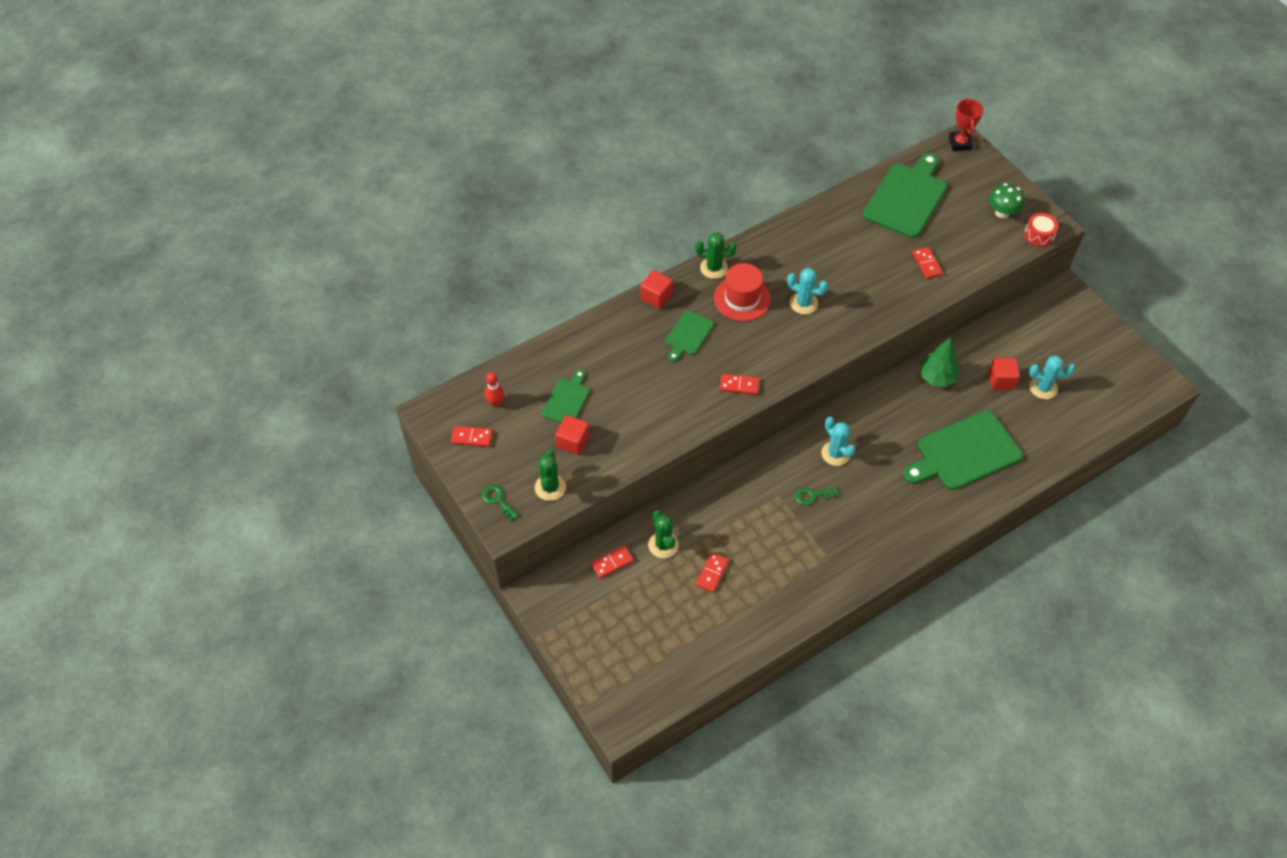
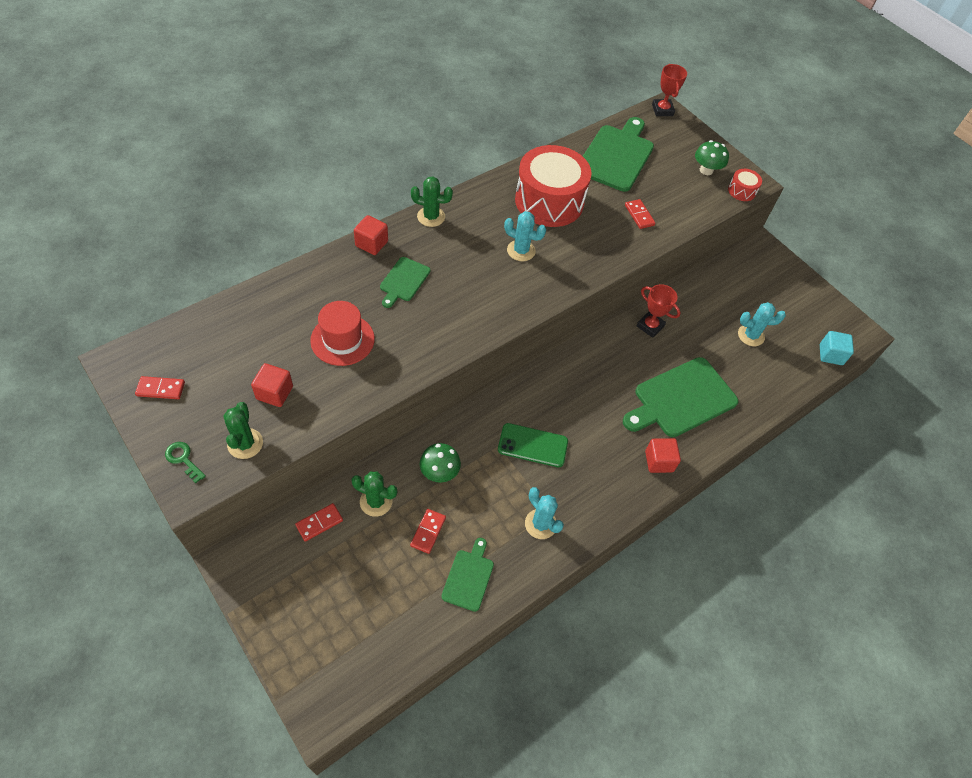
camera: 10 degrees left, 0 degrees up
red bowling pin [485,372,505,407] -> none
green cutting board [542,370,590,423] -> green cutting board moved to [441,538,494,612]
green cactus [648,510,679,558] -> green cactus turned 45 degrees counterclockwise [351,471,397,517]
red hat [714,263,771,321] -> red hat moved to [310,301,375,366]
red domino [720,374,760,395] -> none
green key [795,487,839,505] -> green phone [498,423,568,467]
turquoise cactus [821,417,856,466] -> turquoise cactus moved to [525,487,564,539]
green tree [920,337,960,387] -> red trophy [637,284,681,338]
red cube [988,358,1020,390] -> red cube moved to [645,438,681,473]
none -> green mushroom [420,443,461,483]
none -> red drum [515,145,591,227]
none -> turquoise cube [820,331,854,365]

